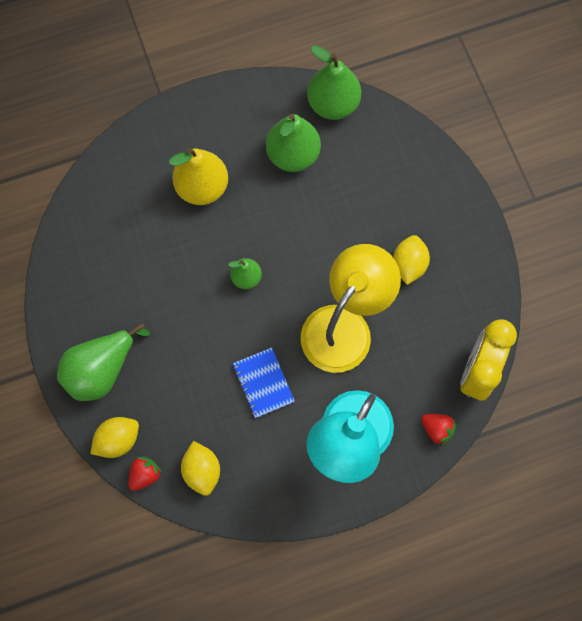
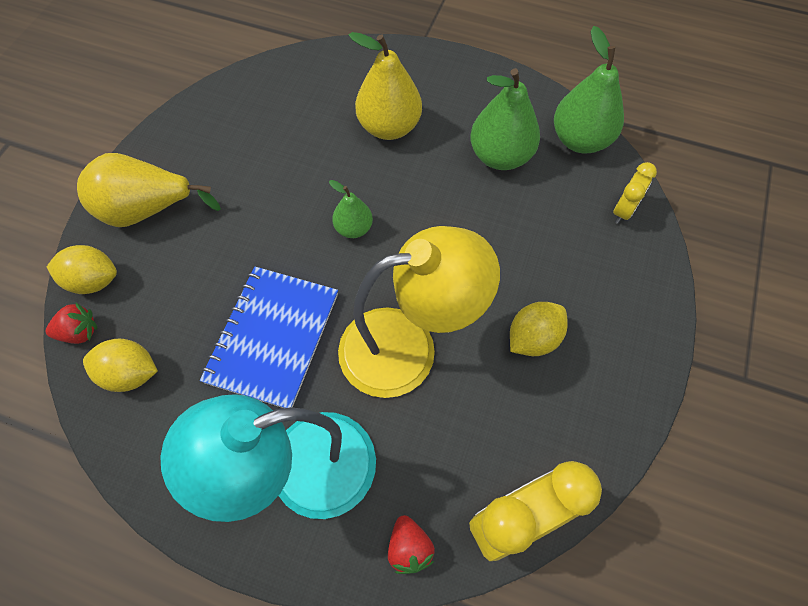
camera: 40 degrees right, 10 degrees down
green pear [57,323,150,401] -> yellow pear [77,153,221,227]
yellow lemon [181,441,220,496] -> yellow lemon turned 75 degrees clockwise [83,339,158,392]
blue notebook [233,348,295,418] -> blue notebook [200,267,338,408], size x1.63
none -> yellow clock [613,162,657,224]

